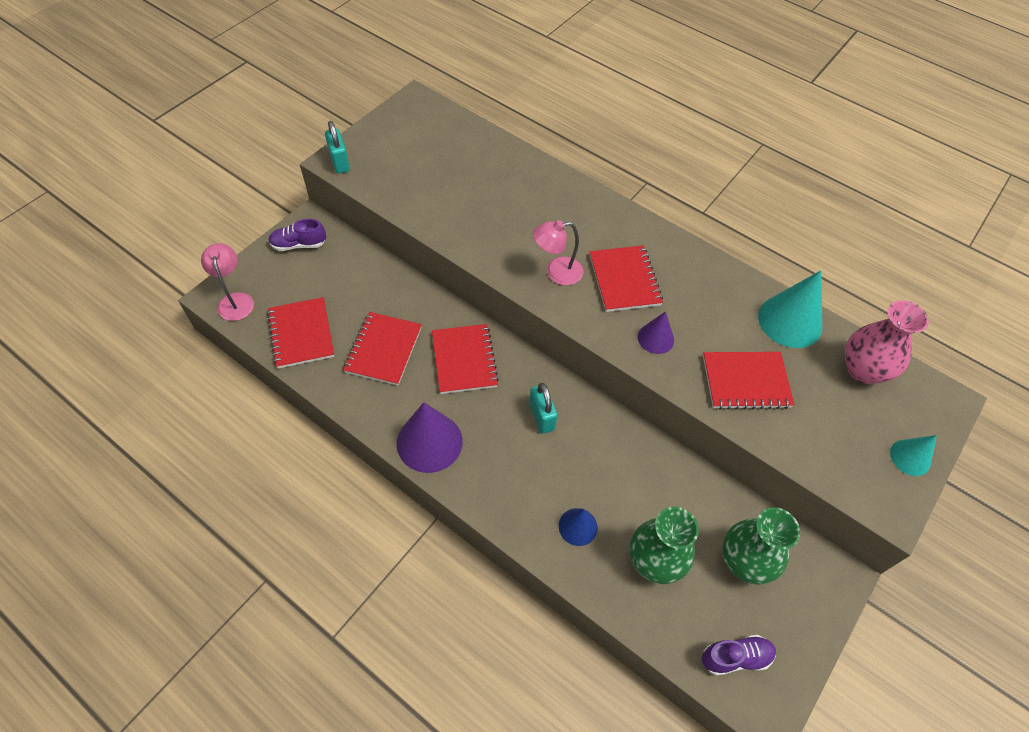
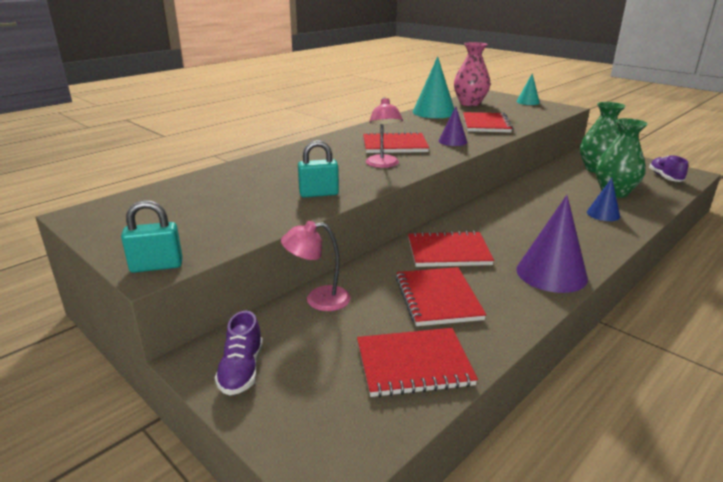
camera: 80 degrees left, 30 degrees down
pink lamp [201,243,254,321] -> pink lamp moved to [281,221,351,311]
red notebook [343,312,422,385] -> red notebook turned 60 degrees clockwise [396,267,486,326]
turquoise padlock [529,383,558,434] -> turquoise padlock moved to [298,140,339,197]

